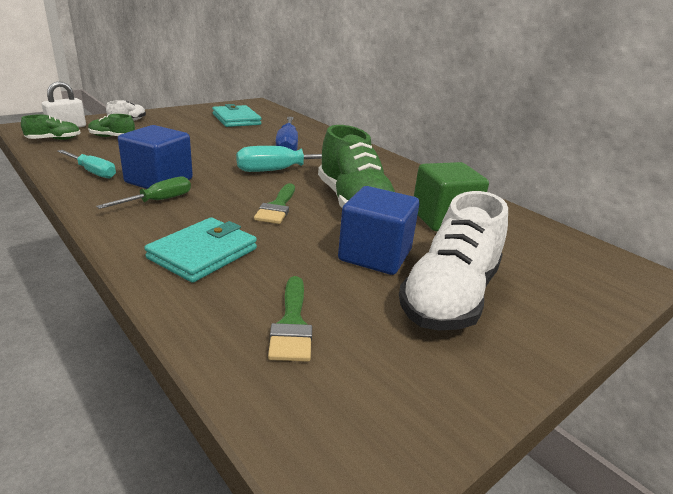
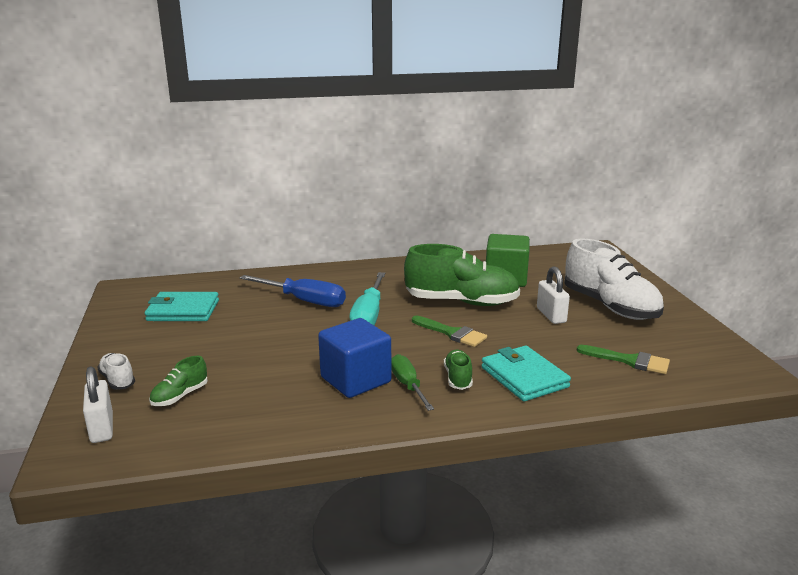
camera: 60 degrees left, 5 degrees down
green shoe [21,115,81,140] -> green shoe moved to [444,350,473,390]
turquoise screwdriver [57,150,116,179] -> none
blue cube [338,186,419,275] -> white padlock [537,266,570,324]

